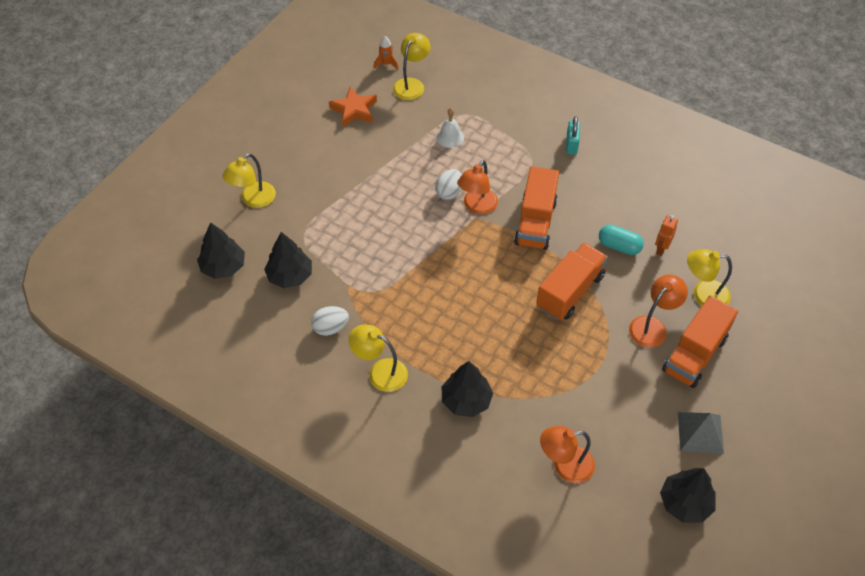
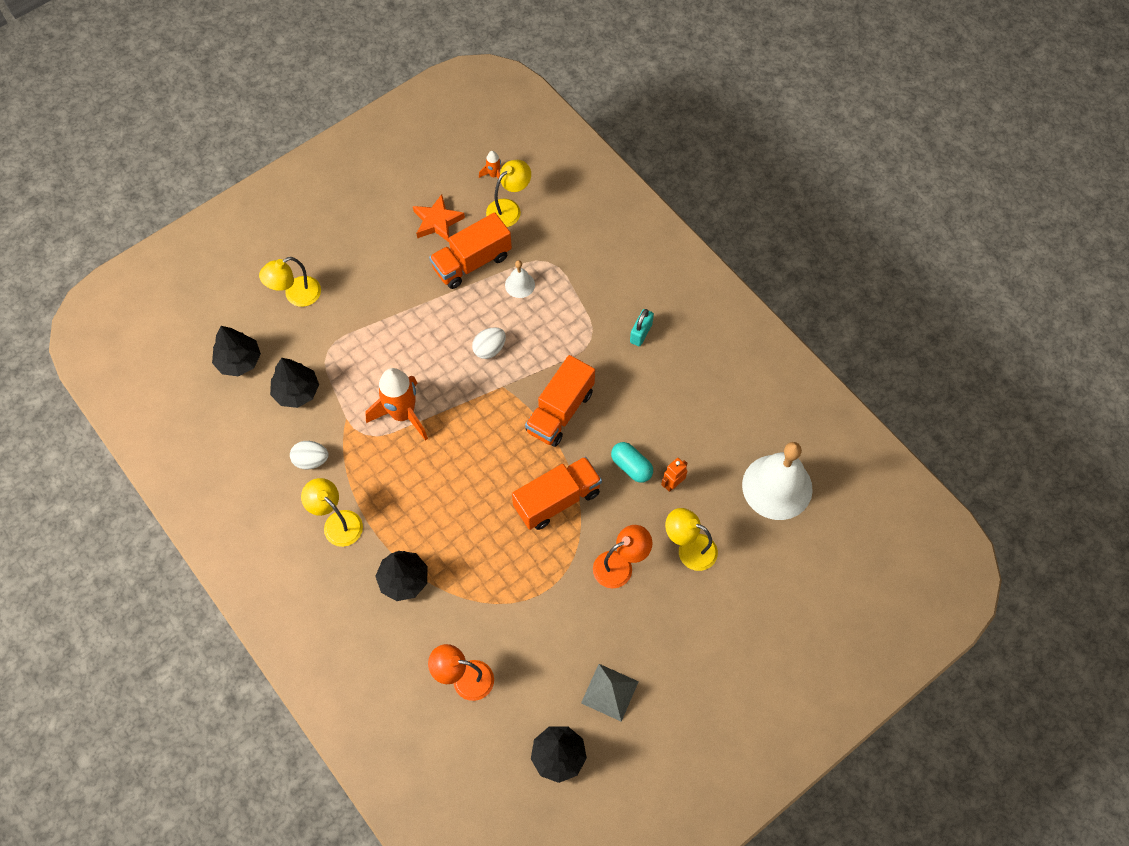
camera: 20 degrees right, 10 degrees up
orange lamp [457,160,498,215] -> none
orange truck [662,296,738,388] -> orange truck moved to [429,212,512,289]
none -> orange rocket [365,368,428,441]
none -> white bell [742,442,813,520]

